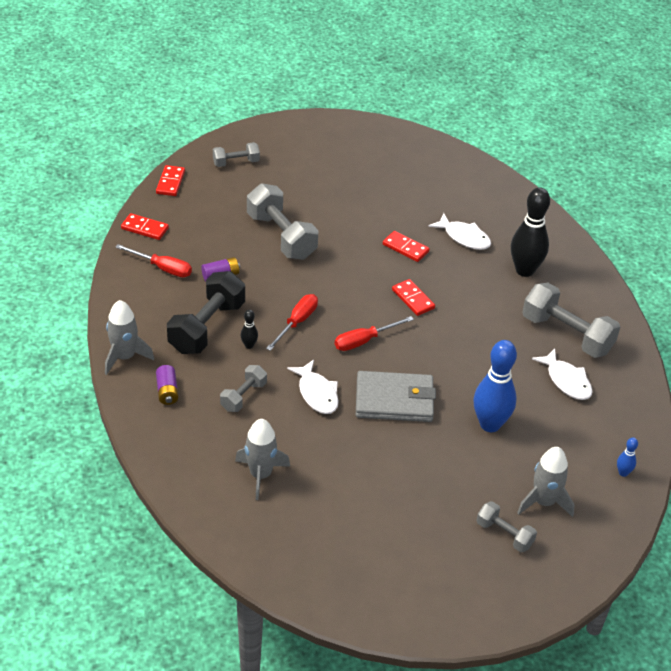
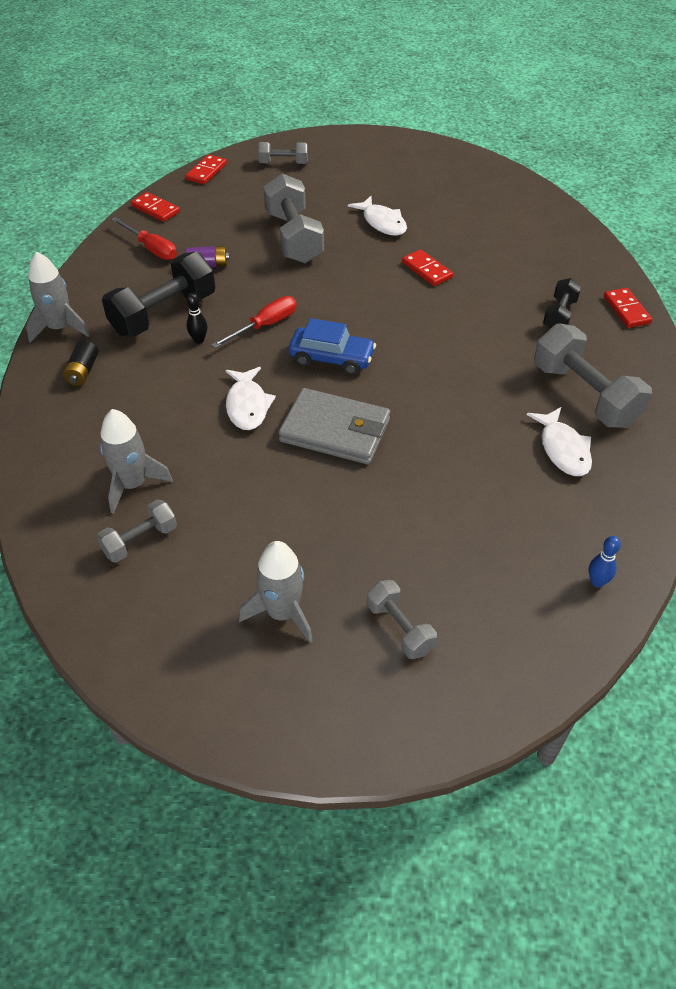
camera: 20 degrees right, 5 degrees up
purple battery [156,365,178,405] -> black battery [63,340,98,386]
grey dumbbell [220,365,267,412] -> grey dumbbell moved to [96,499,177,563]
red screwdriver [335,316,414,351] -> blue car [289,318,376,375]
red domino [392,279,435,316] -> red domino moved to [604,288,652,328]
white fish [428,213,491,250] -> white fish moved to [348,196,407,236]
blue bowling pin [473,340,517,432] -> none
black bowling pin [511,187,550,277] -> black dumbbell [543,278,581,329]
grey rocket [517,447,575,517] -> grey rocket moved to [239,541,313,643]

